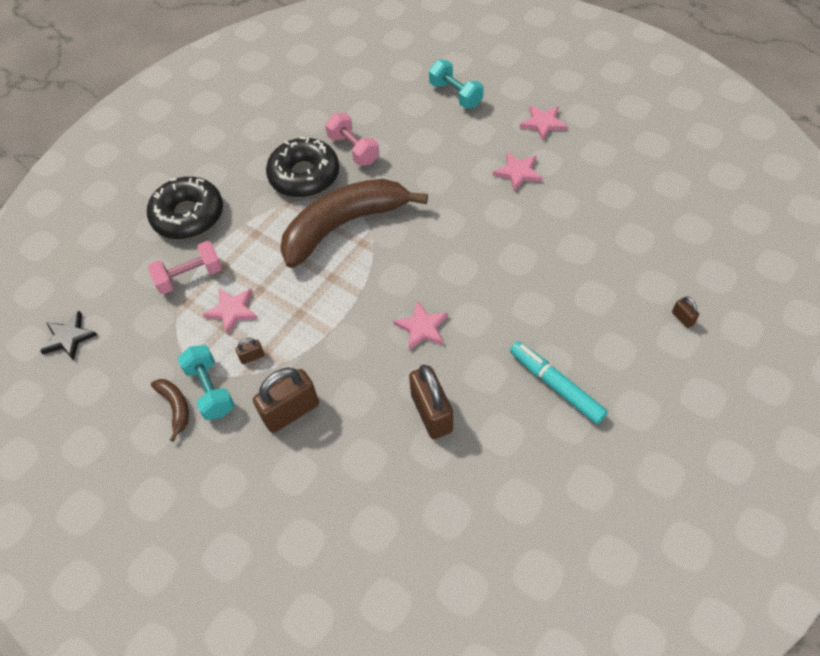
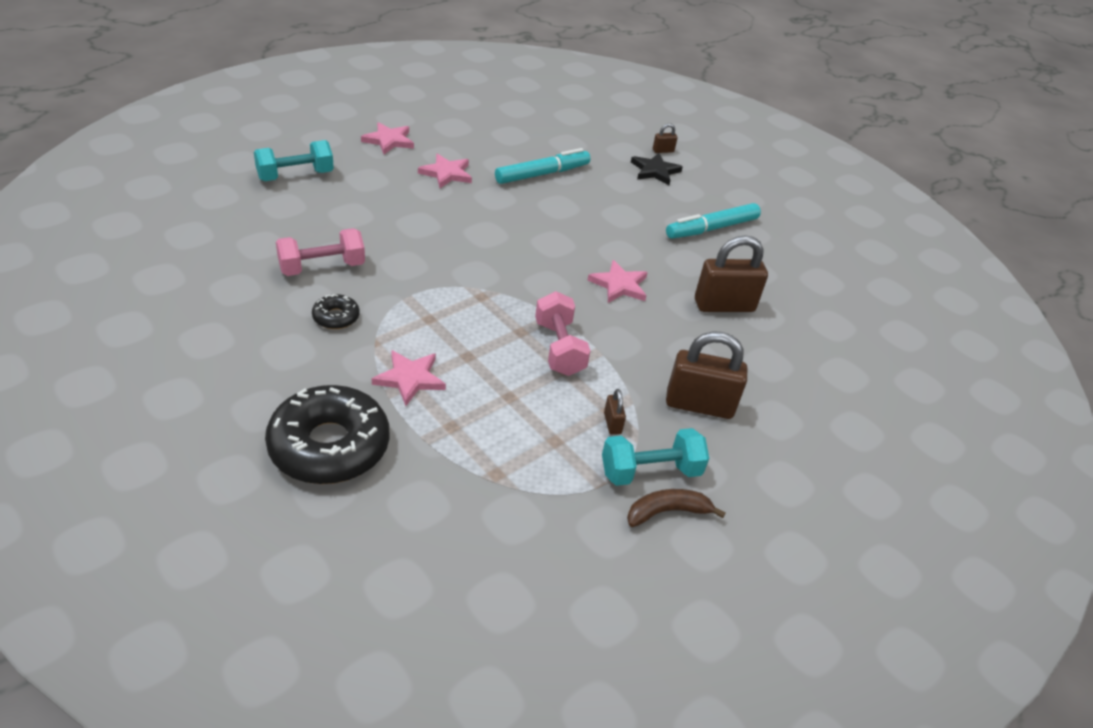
camera: 85 degrees left, 15 degrees down
black star [40,311,97,360] -> black star moved to [631,153,683,185]
pink dumbbell [148,241,222,294] -> pink dumbbell moved to [535,291,591,376]
pink star [203,289,258,335] -> pink star moved to [372,350,446,406]
brown padlock [253,367,319,433] -> brown padlock turned 60 degrees counterclockwise [666,331,747,419]
black donut [266,137,339,198] -> black donut [312,294,359,329], size x0.45
brown banana [280,179,428,268] -> none
none -> turquoise marker [495,148,590,184]

